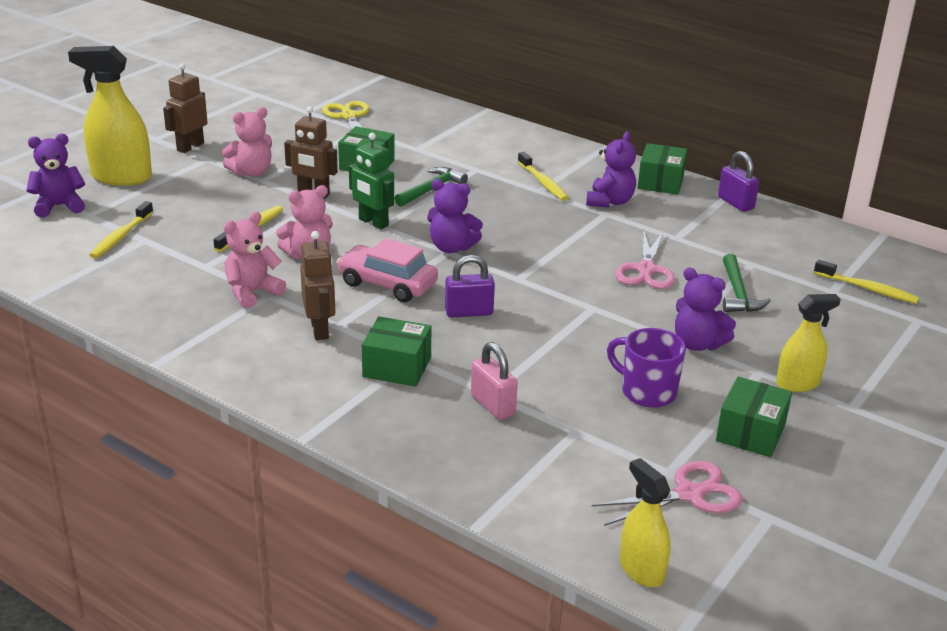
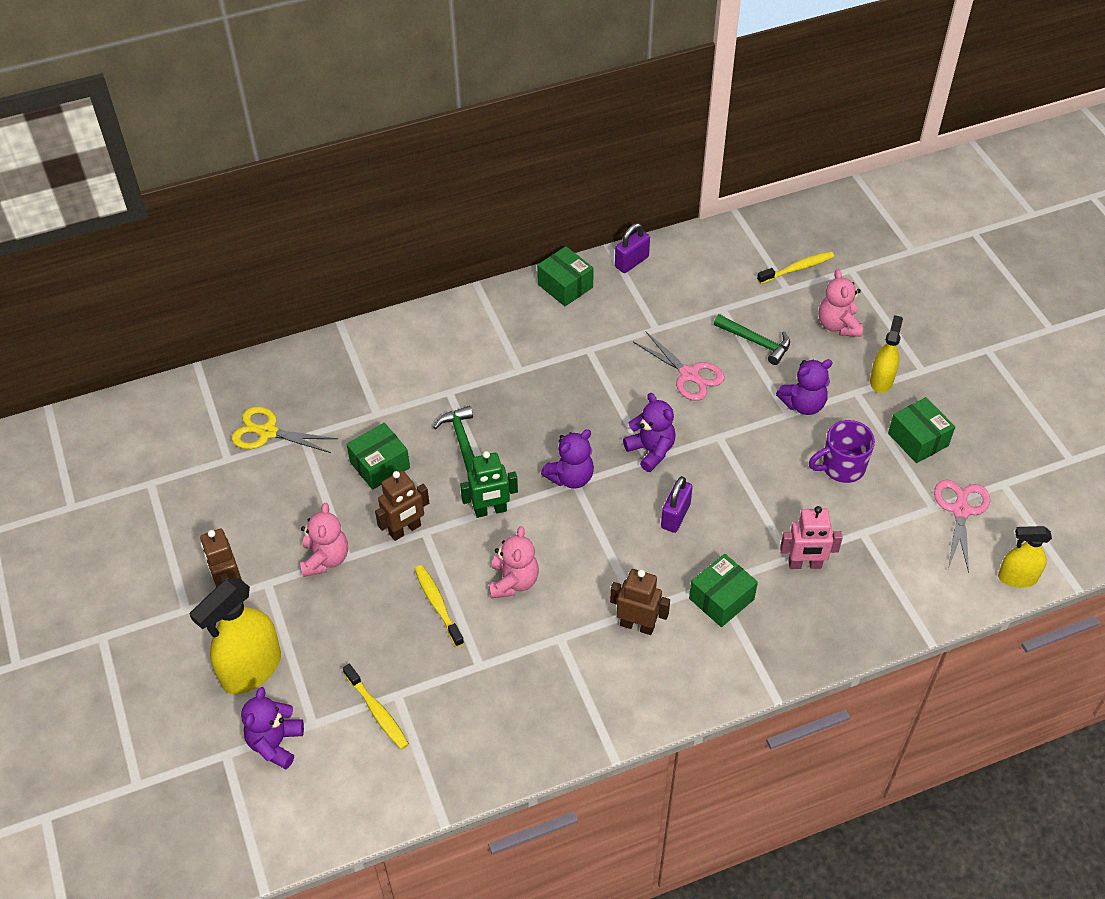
camera: 55 degrees left, 20 degrees up
pink teddy bear [223,212,286,309] -> pink teddy bear moved to [819,269,863,337]
pink car [337,238,438,302] -> none
pink padlock [471,342,518,420] -> pink robot [780,506,843,569]
yellow toothbrush [518,152,569,201] -> none
purple teddy bear [586,132,636,208] -> purple teddy bear moved to [623,393,675,472]
purple padlock [718,151,759,212] -> purple padlock turned 45 degrees counterclockwise [615,223,650,273]

